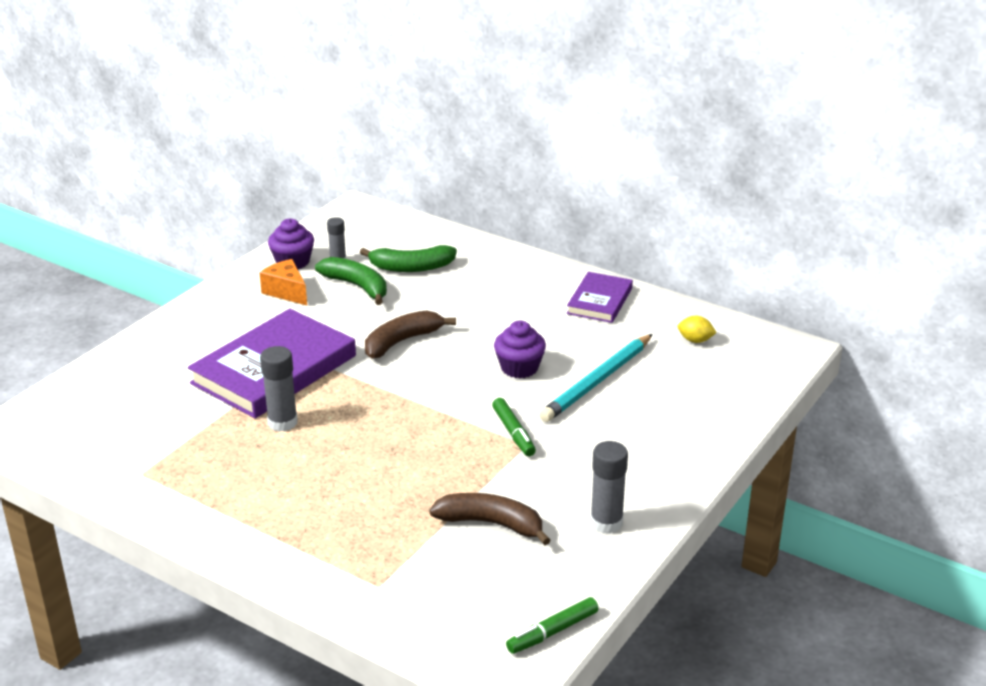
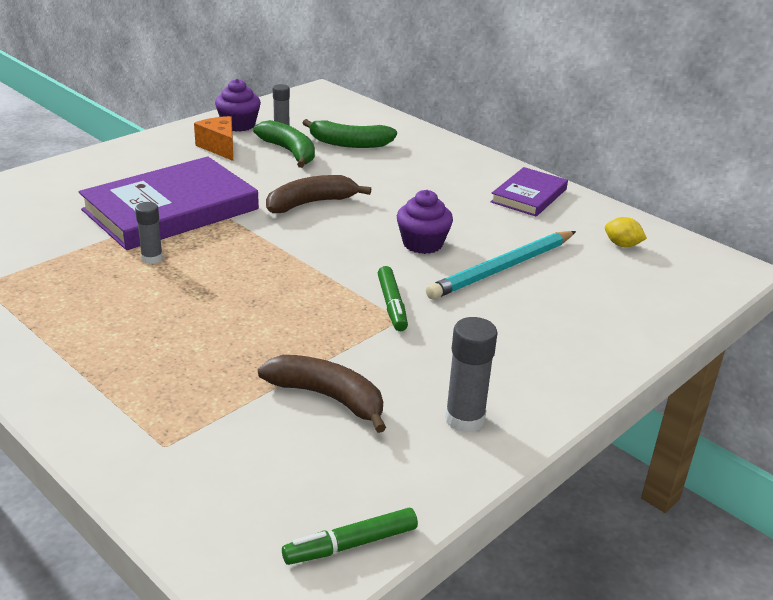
camera: 10 degrees right, 0 degrees up
grey glue stick [260,346,298,432] -> grey glue stick [135,202,163,264], size x0.66

